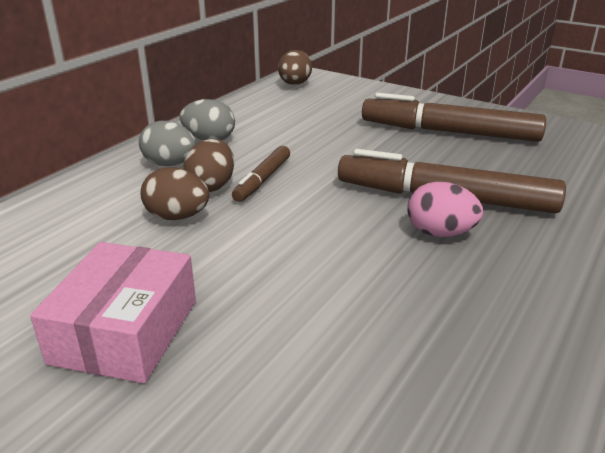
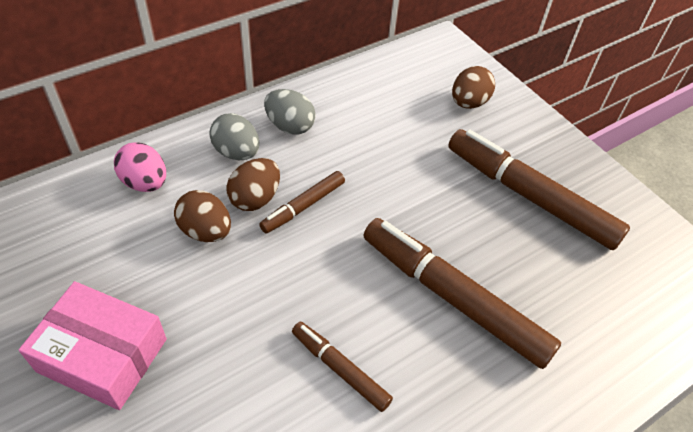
camera: 20 degrees right, 20 degrees up
pink box [30,242,196,383] -> pink box turned 75 degrees clockwise [19,281,167,410]
brown egg [278,50,312,85] -> brown egg moved to [452,66,495,109]
pink egg [407,182,483,237] -> pink egg moved to [114,142,166,192]
none -> brown marker [292,322,393,412]

